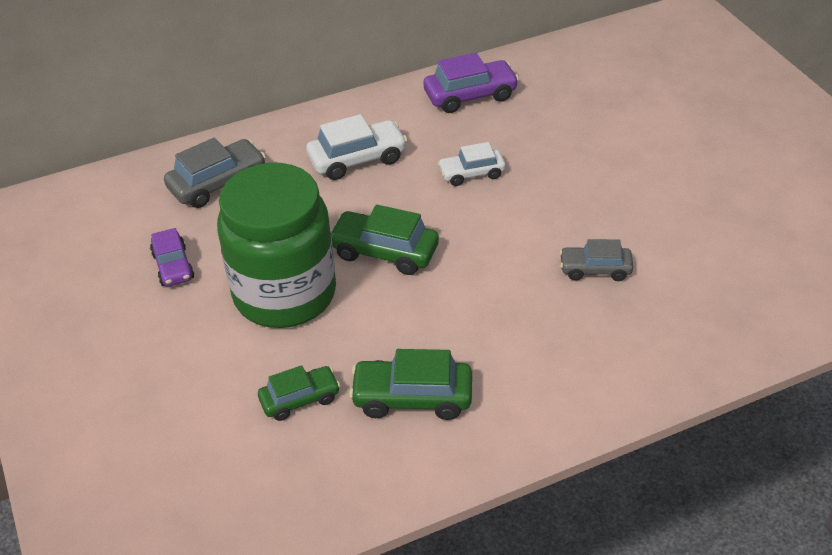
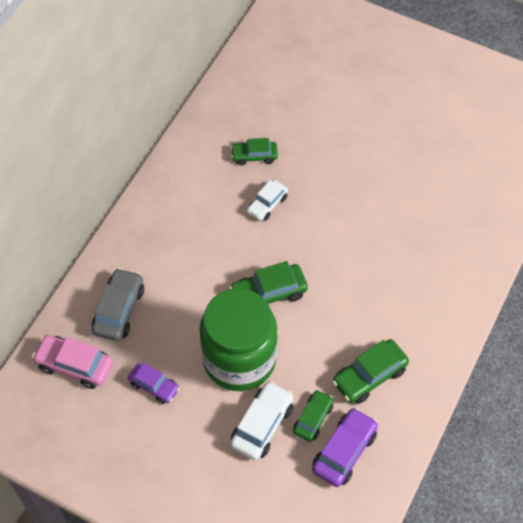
camera: 40 degrees left, 15 degrees up
white car [306,114,408,180] -> white car moved to [230,381,293,460]
purple car [424,53,519,113] -> purple car moved to [312,407,378,487]
grey car [559,239,633,281] -> none
none -> pink car [32,335,113,389]
none -> green car [231,138,278,165]

